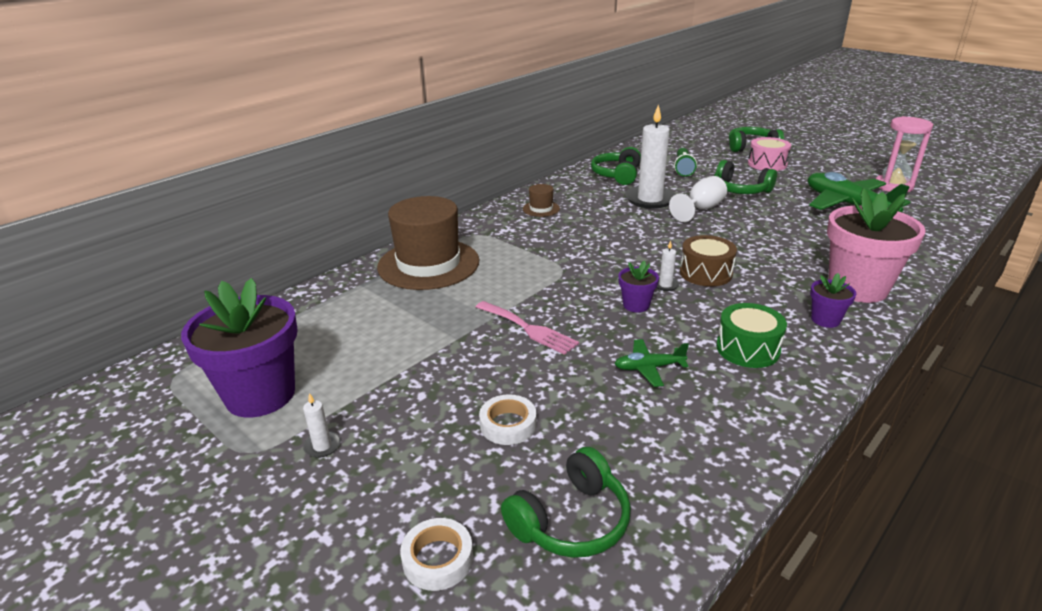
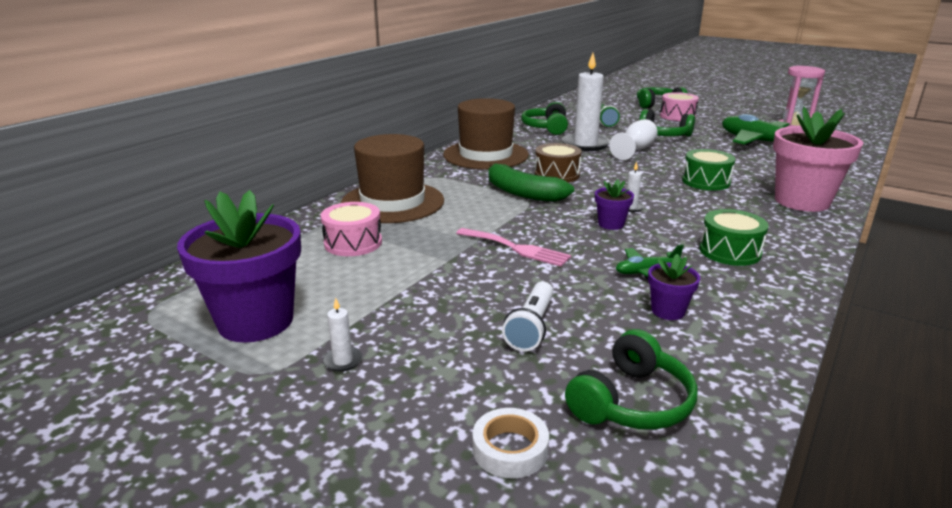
camera: 10 degrees left, 5 degrees down
white tape [479,394,537,445] -> white flashlight [502,282,554,351]
brown hat [523,184,560,217] -> brown hat [443,98,529,170], size x2.35
brown drum [680,235,737,286] -> brown drum moved to [535,143,582,182]
purple flower pot [810,273,856,328] -> purple flower pot moved to [648,254,700,320]
none -> pink drum [321,202,382,256]
none -> green banana [488,162,574,202]
none -> green drum [682,149,735,190]

